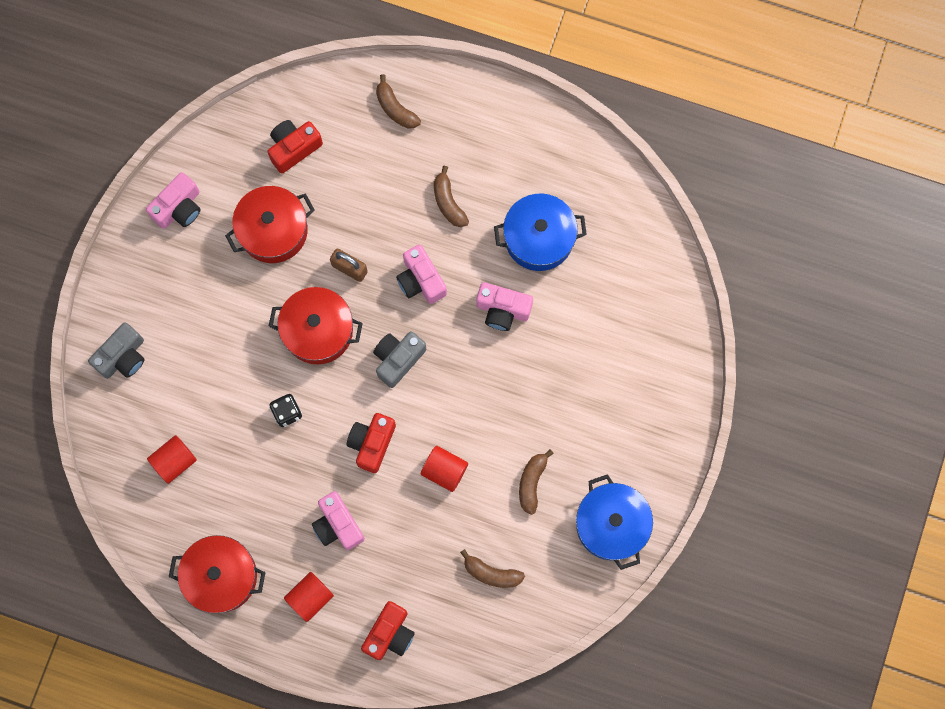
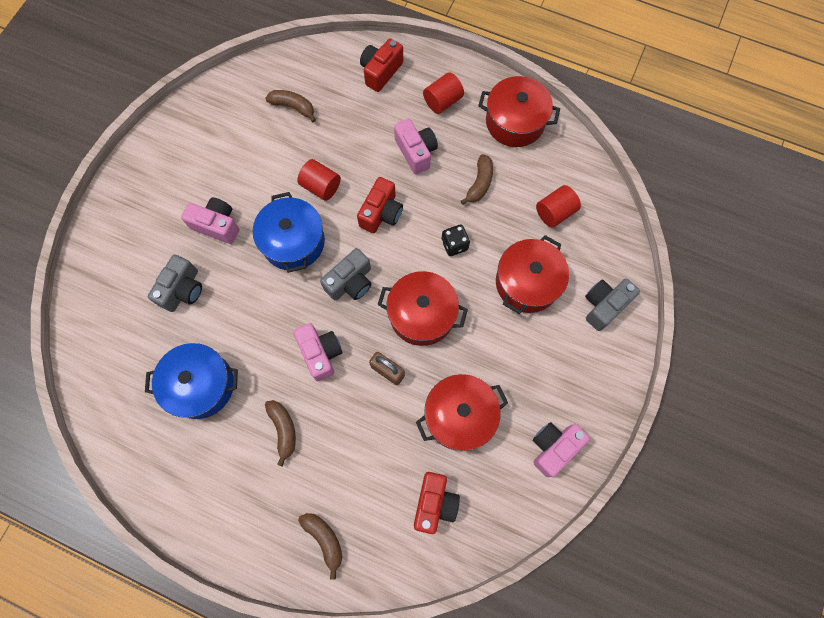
camera: 175 degrees left, 5 degrees down
red camera [267,120,323,173] -> red camera turned 45 degrees counterclockwise [414,472,460,534]
pink camera [476,282,533,331] -> pink camera moved to [181,197,239,244]
brown banana [519,449,554,515] -> brown banana moved to [461,154,493,205]
blue pot [576,474,653,570] -> blue pot moved to [253,192,325,273]
none -> grey camera [148,255,202,312]
none -> red pot [496,235,569,314]

